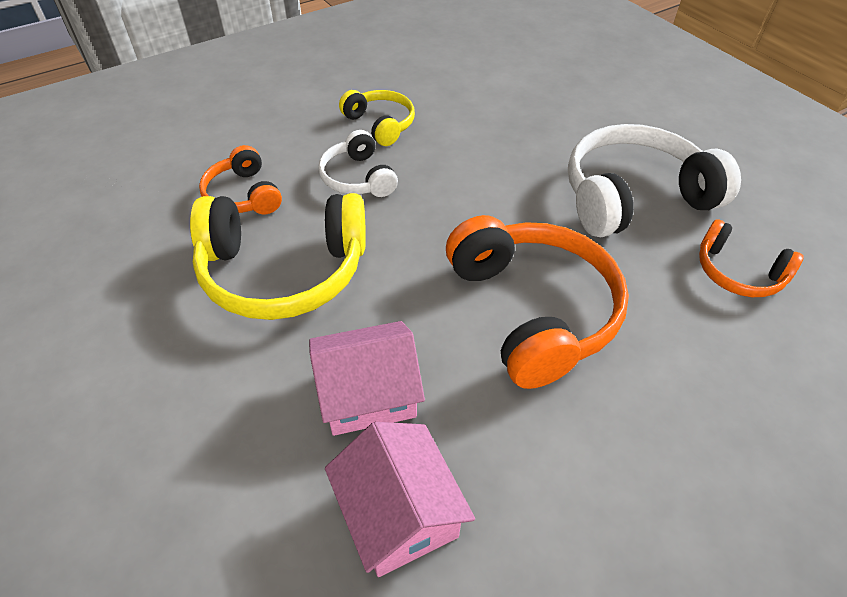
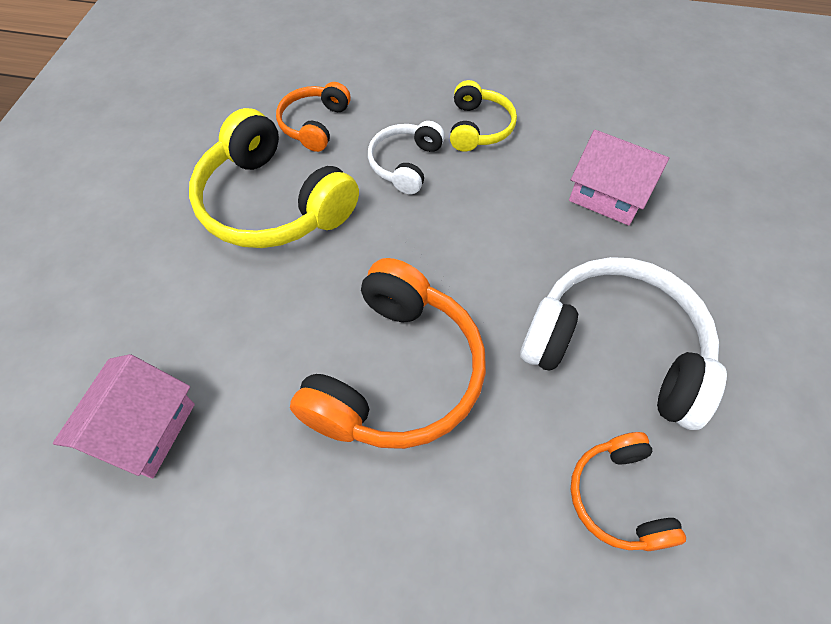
camera: 45 degrees right, 10 degrees up
pink house [309,321,425,436] -> pink house moved to [569,130,669,226]

